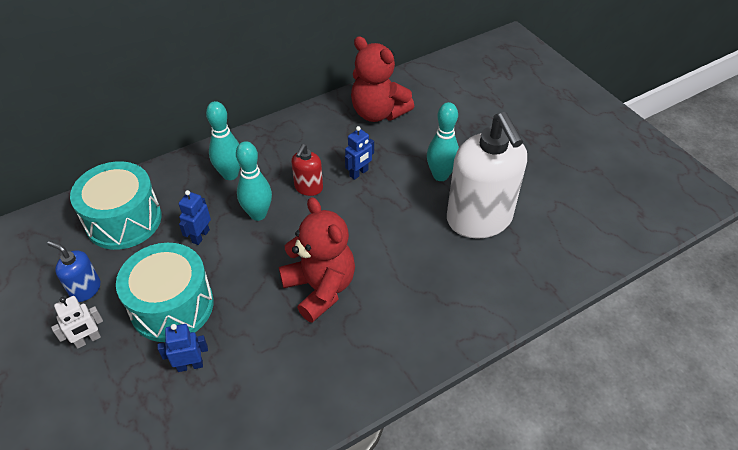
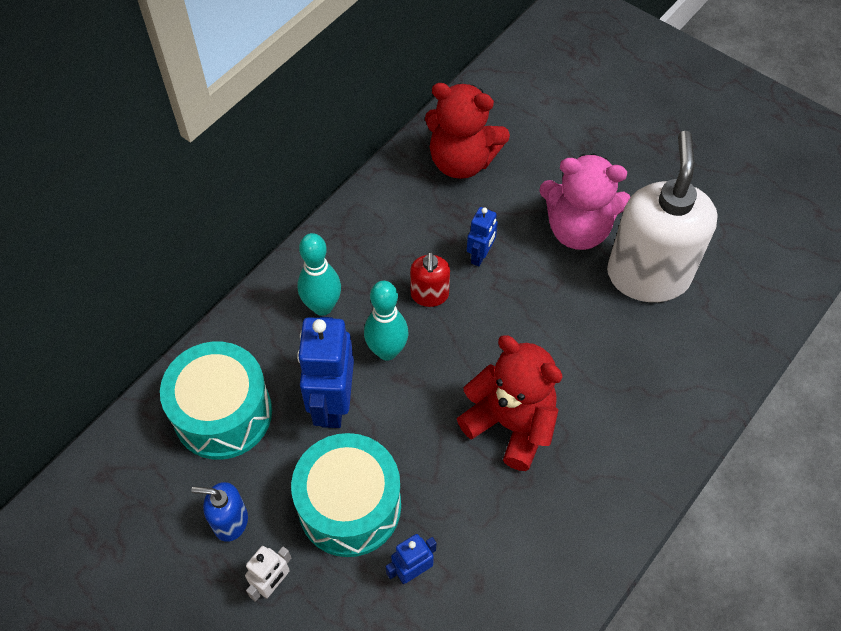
camera: 20 degrees left, 10 degrees up
blue robot [179,190,211,245] -> blue robot [297,317,354,428], size x1.91
turquoise bowling pin [427,102,459,181] -> pink teddy bear [539,153,631,250]
white soap dispenser [447,112,527,239] -> white soap dispenser turned 135 degrees counterclockwise [607,131,718,302]

